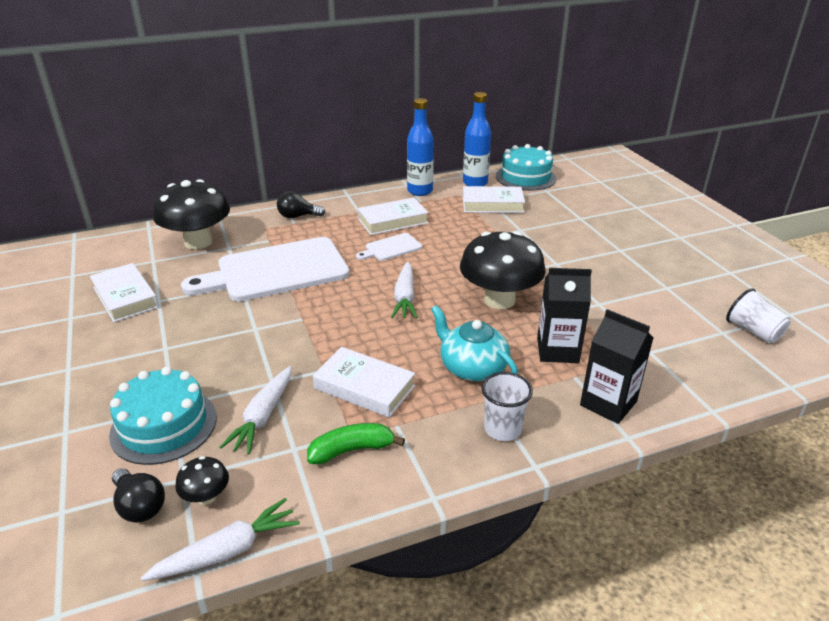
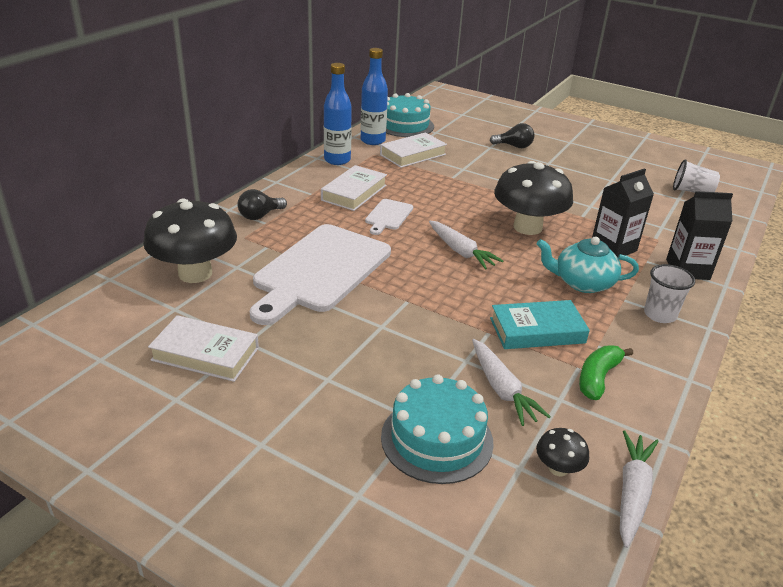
camera: 40 degrees left, 0 degrees up
black light bulb [112,468,165,523] -> black light bulb moved to [490,123,534,148]
white book [313,347,415,418] -> turquoise book [490,300,590,349]

